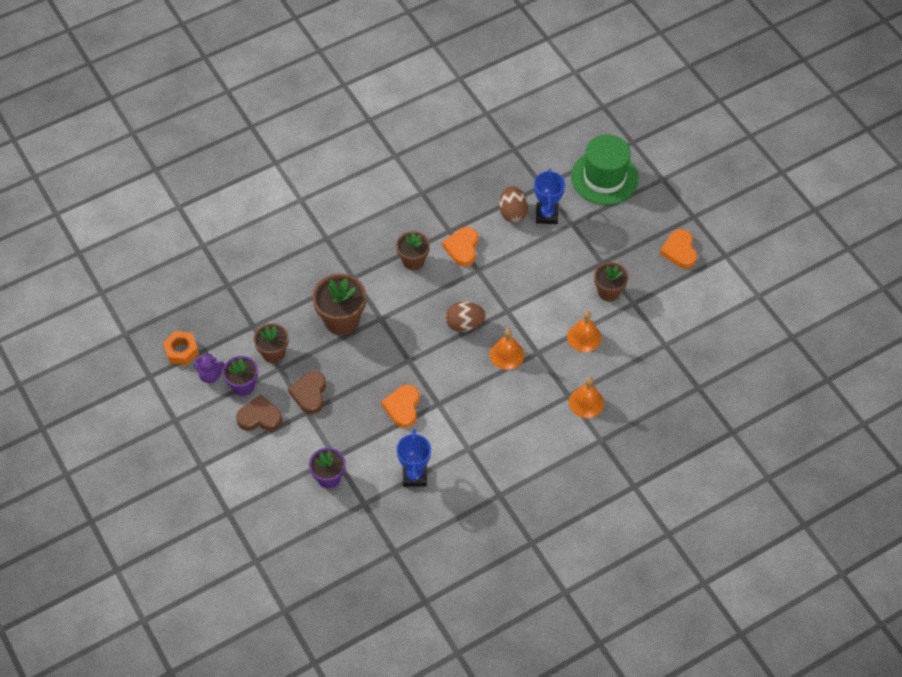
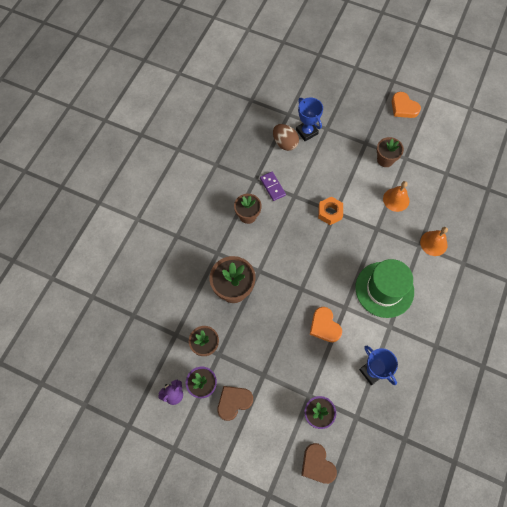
camera: 35 degrees left, 10 degrees up
orange nut [163,331,199,366] -> orange nut moved to [318,196,343,225]
brown heart [288,371,326,414] -> brown heart moved to [301,443,337,484]
orange heart [442,227,478,266] -> purple domino [260,172,286,201]
brown egg [445,302,486,332] -> none
orange bell [490,329,524,370] -> none
green hat [571,134,639,205] -> green hat moved to [355,259,414,318]

